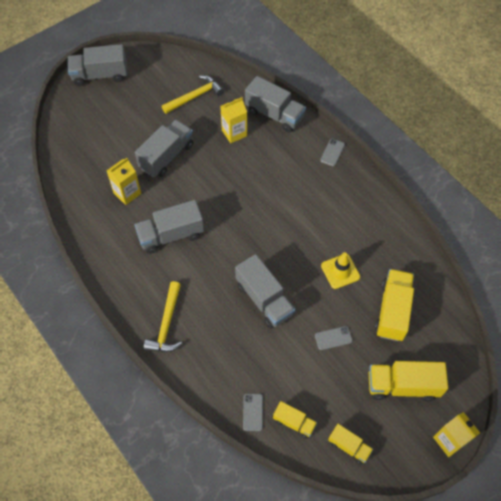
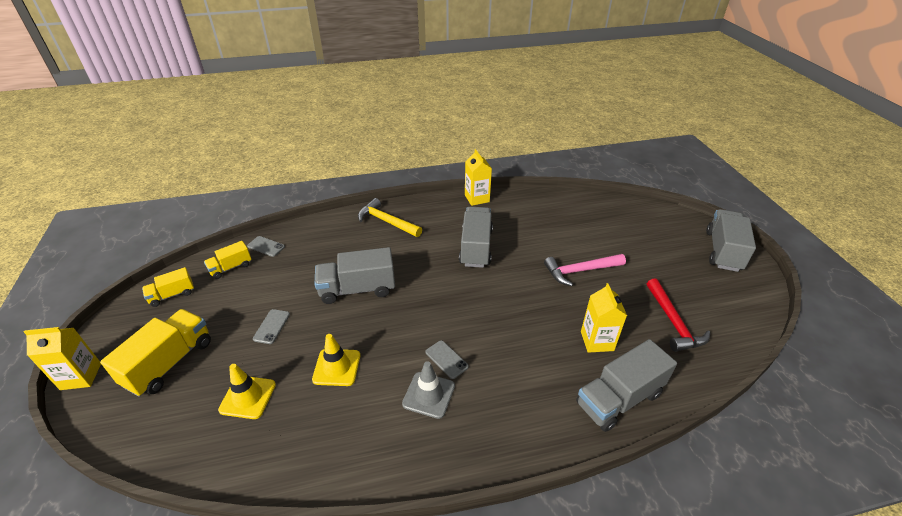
camera: 115 degrees right, 20 degrees down
yellow carton [107,158,141,205] -> yellow carton moved to [465,149,492,206]
grey truck [135,120,194,177] -> pink hammer [544,254,626,286]
yellow hammer [162,75,224,114] -> red hammer [647,278,710,352]
grey phone [320,139,345,166] -> grey phone moved to [425,340,469,379]
yellow truck [375,269,414,341] -> yellow traffic cone [218,364,276,419]
none -> grey traffic cone [402,361,455,419]

